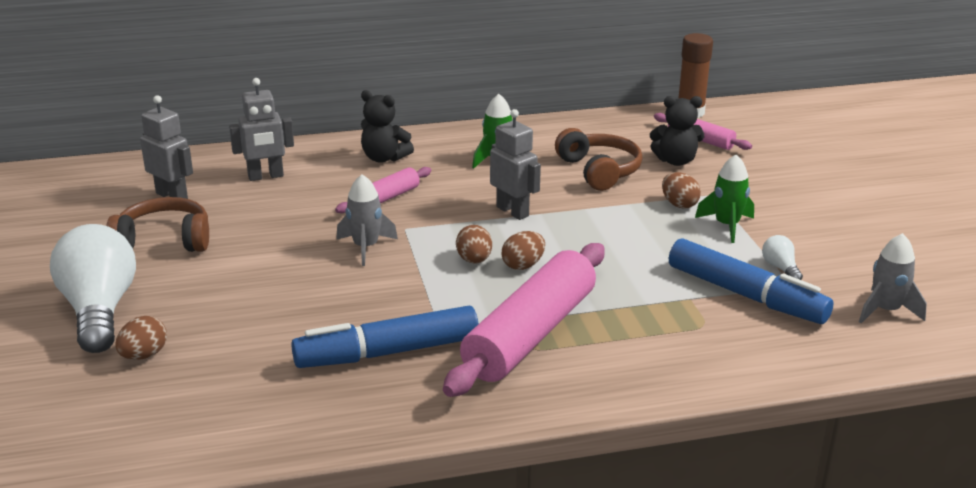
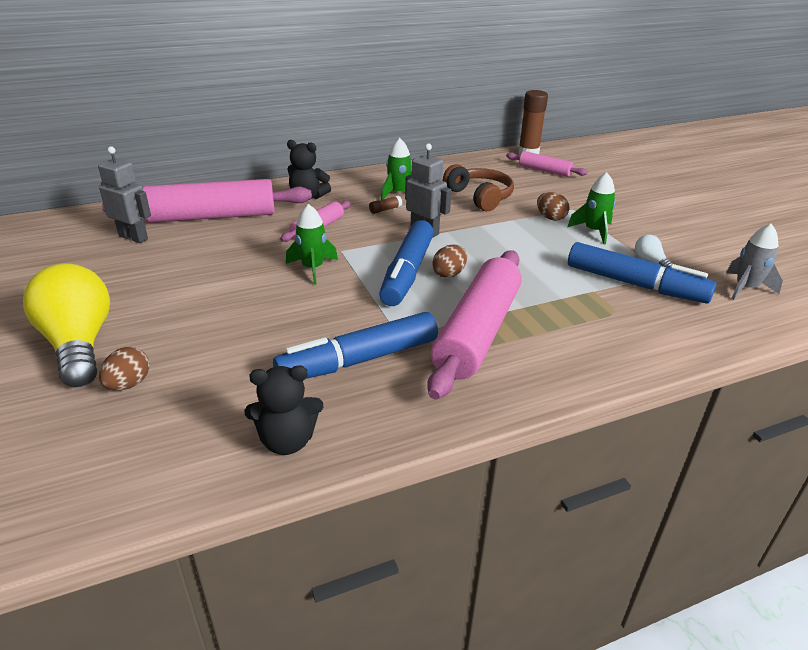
camera: 10 degrees left, 5 degrees up
white light bulb [50,224,136,353] -> yellow light bulb [23,263,110,387]
brown headphones [106,197,209,252] -> none
grey robot [229,78,294,181] -> pink rolling pin [102,179,312,223]
grey rocket [336,174,398,266] -> green rocket [286,204,338,285]
brown egg [456,225,492,264] -> blue marker [379,220,434,306]
black teddy bear [650,96,704,166] -> black teddy bear moved to [245,366,323,455]
none -> brown glue stick [369,196,402,214]

